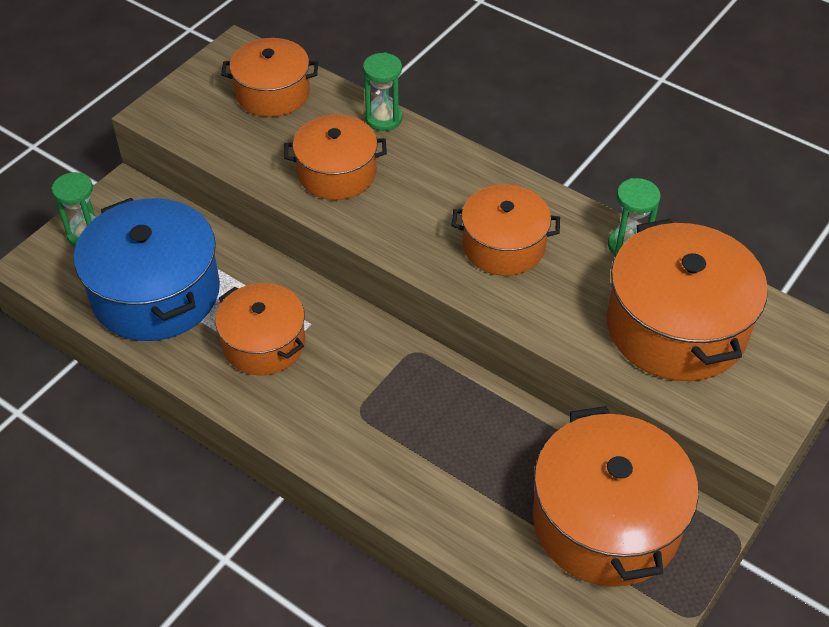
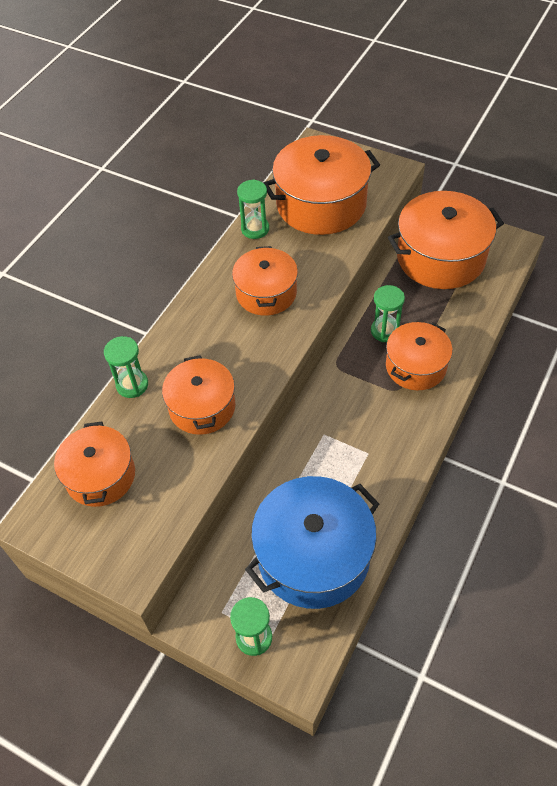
camera: 95 degrees left, 5 degrees up
orange pot [215,283,305,376] -> orange pot moved to [386,322,453,390]
none -> green hourglass [371,285,405,342]

